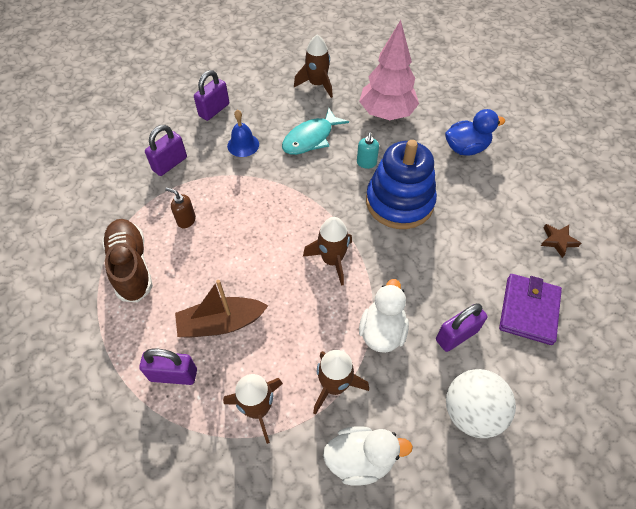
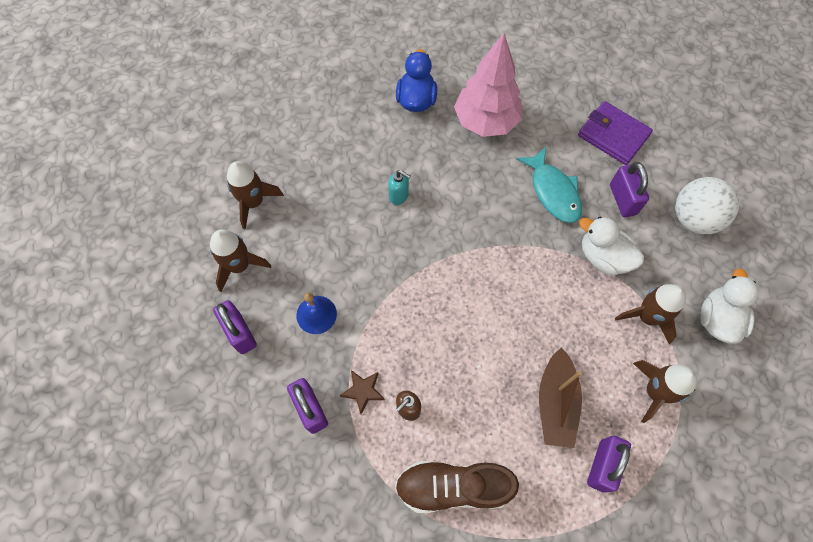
camera: 70 degrees left, 10 degrees up
turquoise fish [282,108,349,155] -> turquoise fish moved to [516,147,582,223]
brown rocket [303,217,352,286] -> brown rocket moved to [210,229,271,292]
pink tree [359,20,419,120] -> pink tree moved to [454,34,522,137]
blue stacking toy [366,140,437,229] -> none
brown star [541,224,581,258] -> brown star moved to [340,370,385,414]

